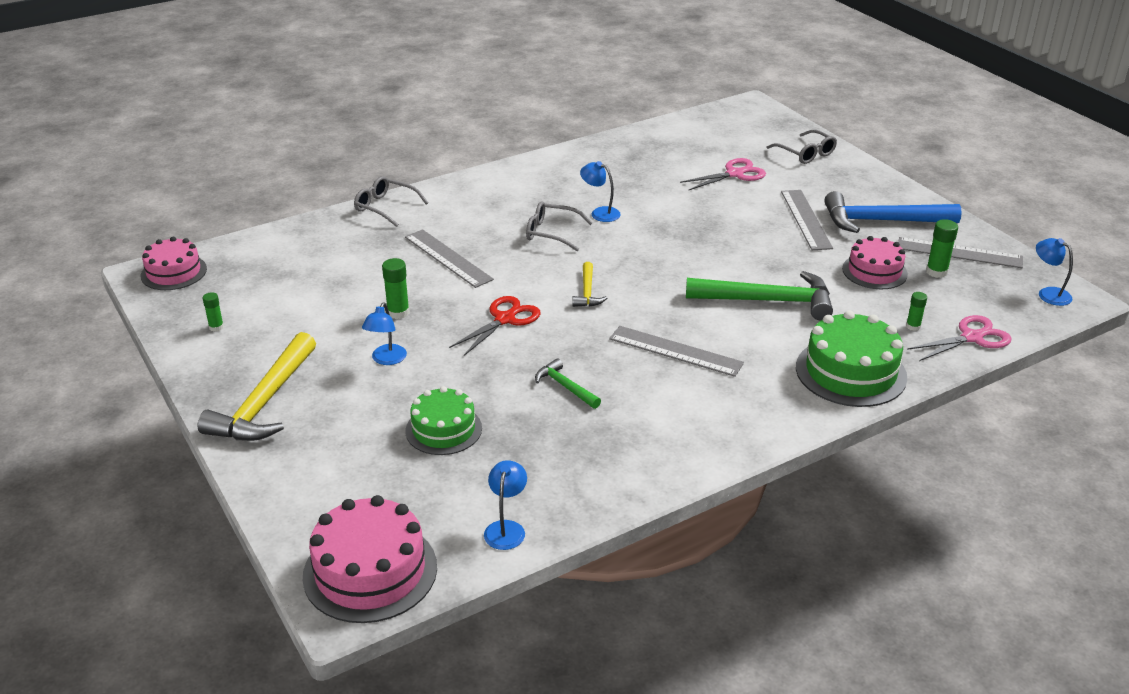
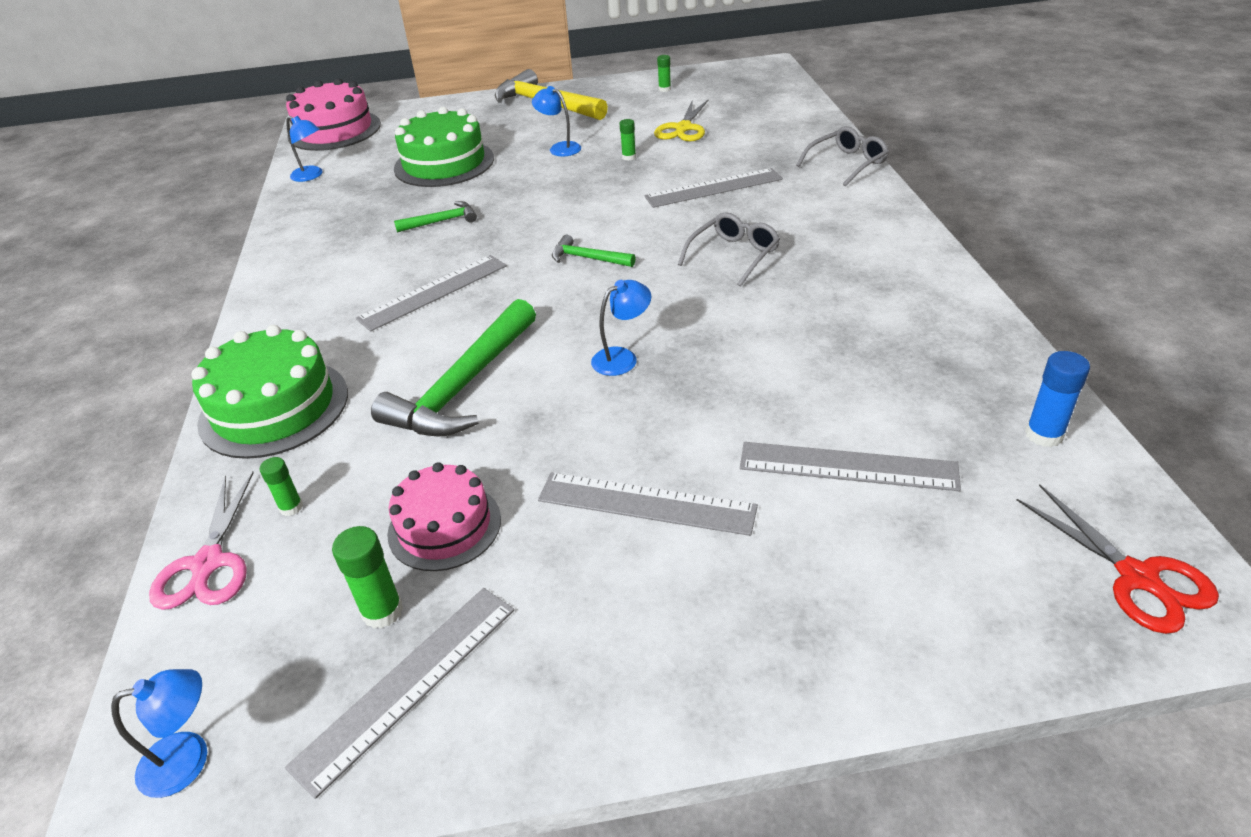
camera: 115 degrees right, 5 degrees up
pink cake [141,237,207,290] -> none
green glue stick [382,258,410,319] -> green glue stick [620,119,636,161], size x0.64
green cake [405,386,482,455] -> green cake [394,107,494,187], size x1.52
red scissors [449,296,541,356] -> red scissors moved to [1017,484,1219,634]
yellow hammer [572,262,607,307] -> green hammer [552,235,636,267]
blue lamp [580,161,621,222] -> blue lamp moved to [591,280,651,376]
pink scissors [680,158,766,191] -> grey ruler [740,442,961,491]
grey glasses [766,130,837,164] -> none
blue hammer [824,191,962,233] -> none
none -> yellow scissors [654,99,709,141]
none -> blue glue stick [1025,351,1090,447]

